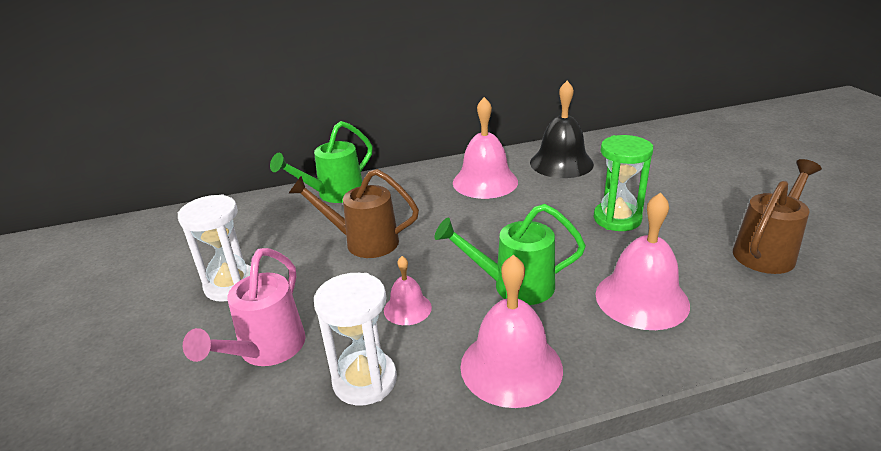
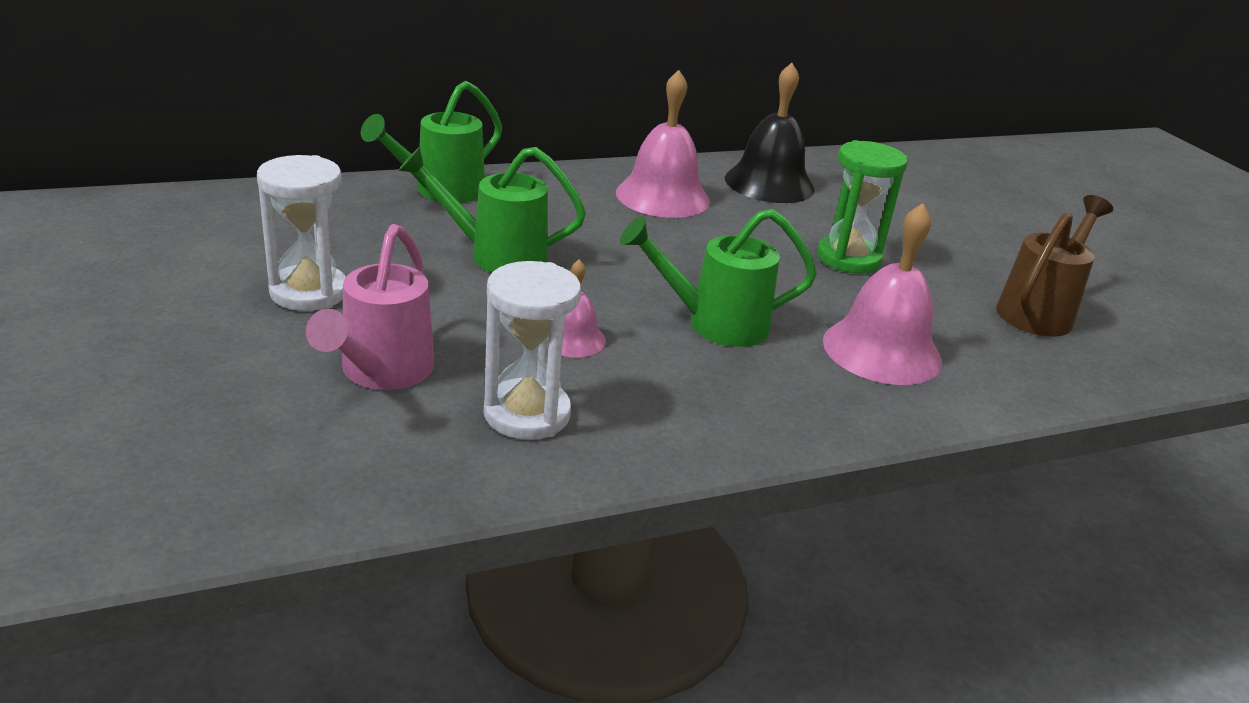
camera: 10 degrees left, 0 degrees up
brown watering can [289,169,419,258] -> green watering can [398,147,586,273]
pink bell [460,255,563,408] -> none

